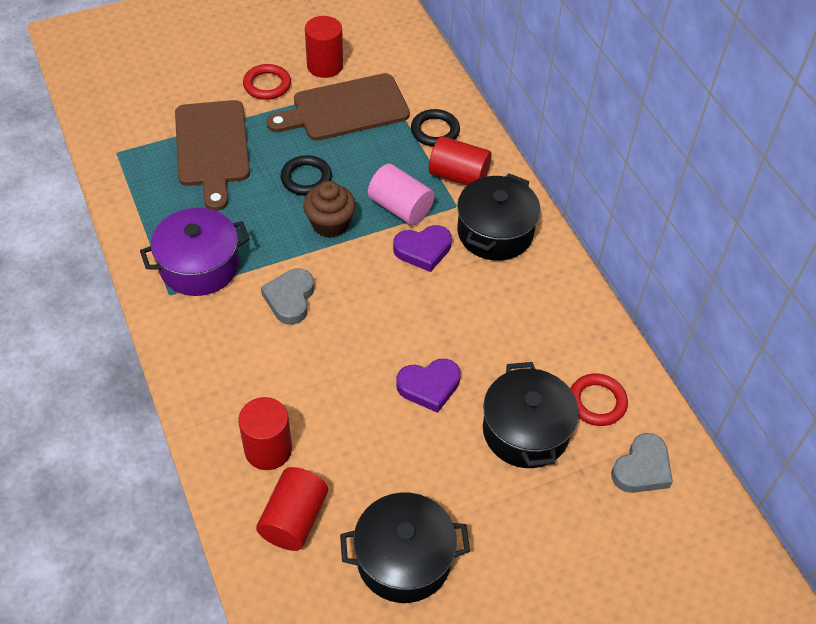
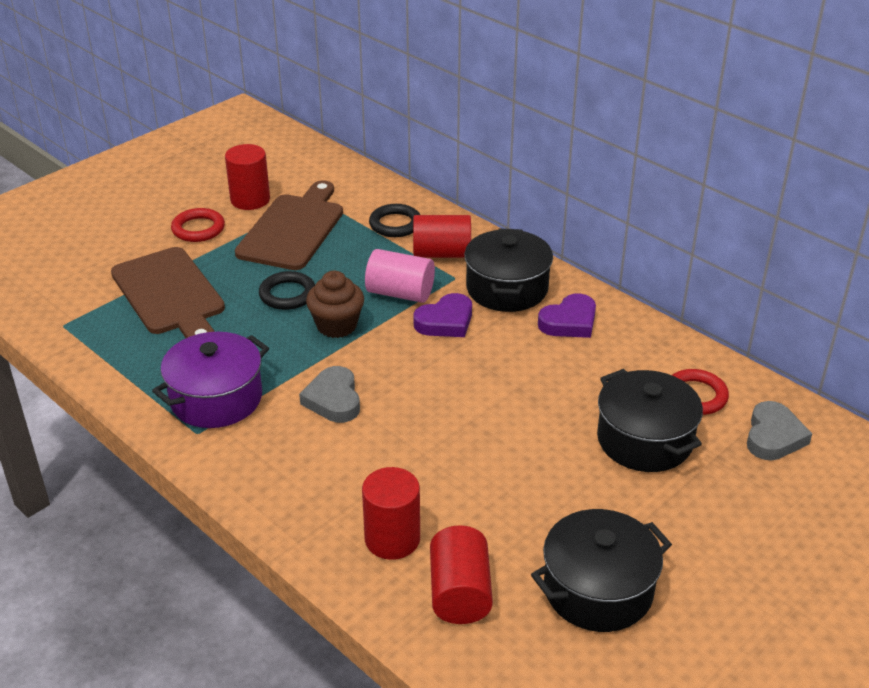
camera: 20 degrees left, 15 degrees down
brown cutting board [266,73,410,141] -> brown cutting board turned 150 degrees clockwise [235,180,343,270]
purple heart [396,359,461,413] -> purple heart moved to [538,293,596,338]

